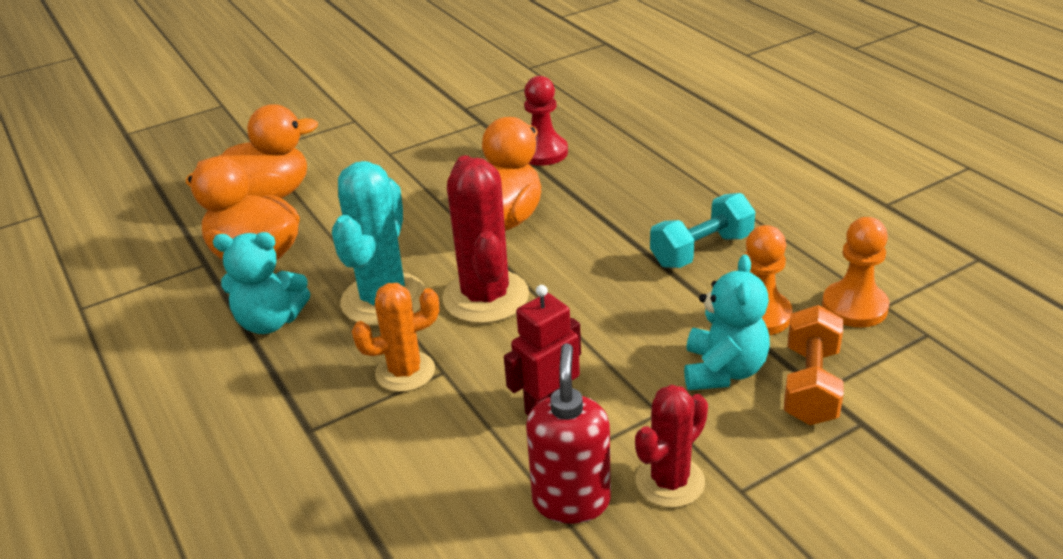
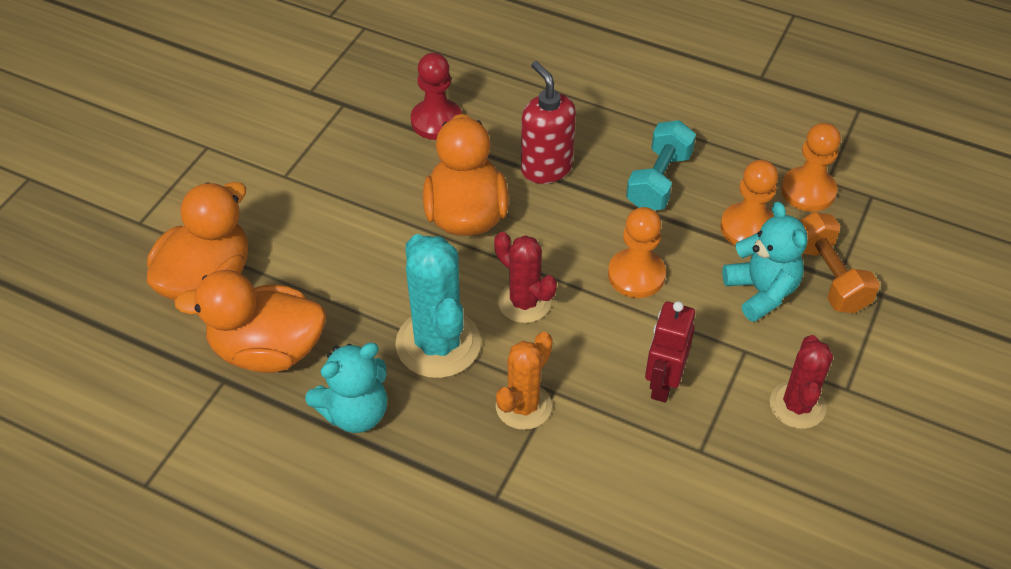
camera: 35 degrees left, 15 degrees up
red cactus [442,155,529,324] -> red cactus [494,232,557,323], size x0.63
red soap dispenser [526,343,611,524] -> red soap dispenser moved to [521,61,576,184]
none -> orange pawn [608,207,666,298]

